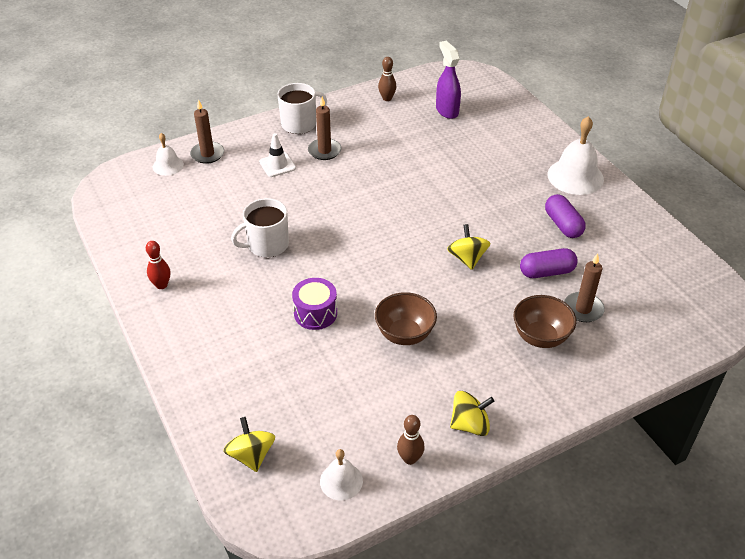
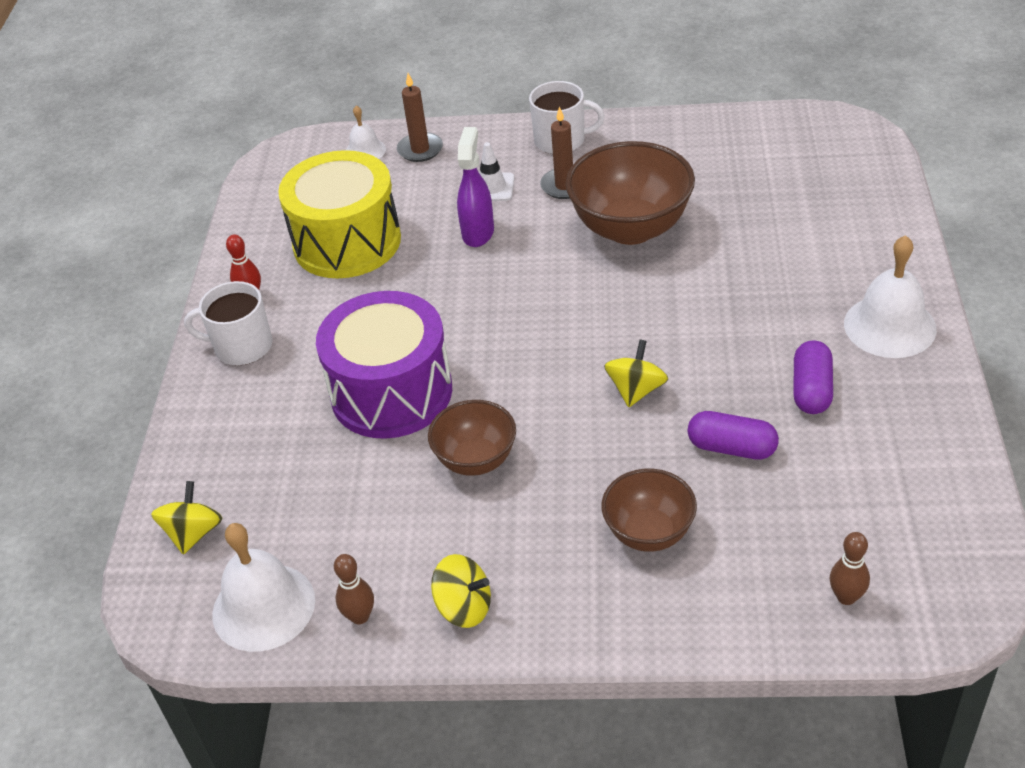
camera: 35 degrees right, 0 degrees up
white mug [231,198,289,257] -> white mug moved to [184,281,272,365]
purple drum [292,278,337,330] -> purple drum [316,291,452,439], size x2.03
white bell [320,449,363,500] -> white bell [212,523,315,652], size x1.78
brown bowling pin [378,57,396,101] -> brown bowling pin moved to [830,532,870,605]
purple spray bottle [436,41,461,119] -> purple spray bottle moved to [457,127,494,247]
brown candle [564,253,605,322] -> none
none -> yellow drum [278,150,401,278]
none -> brown bowl [566,141,695,245]

